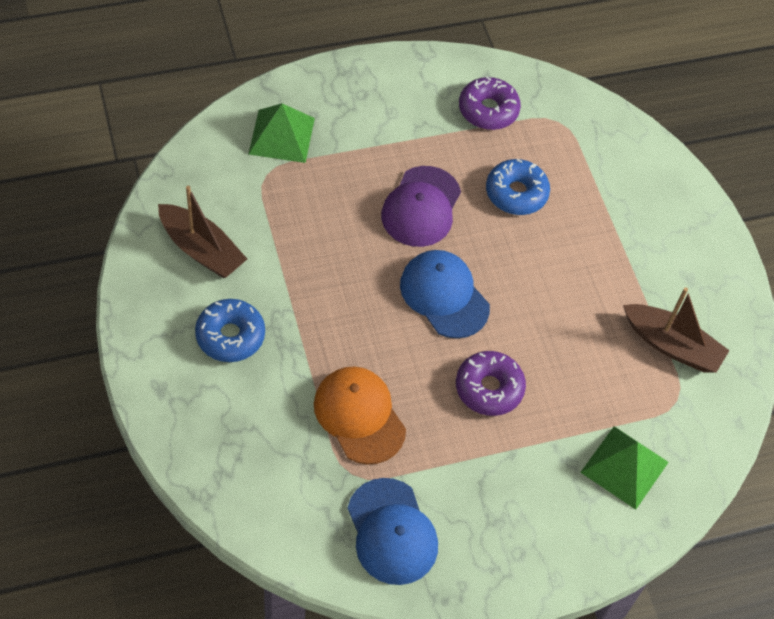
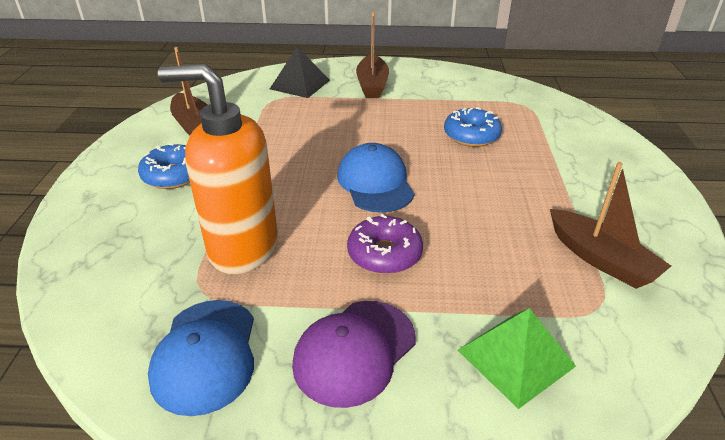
camera: 25 degrees right, 20 degrees down
green pyramid [248,103,315,163] -> black pyramid [270,47,330,98]
orange cap [314,366,406,465] -> orange soap dispenser [158,64,278,274]
purple cap [381,166,461,247] -> purple cap moved to [292,301,416,408]
purple donut [459,76,521,130] -> none
none -> brown boat [356,12,389,98]

